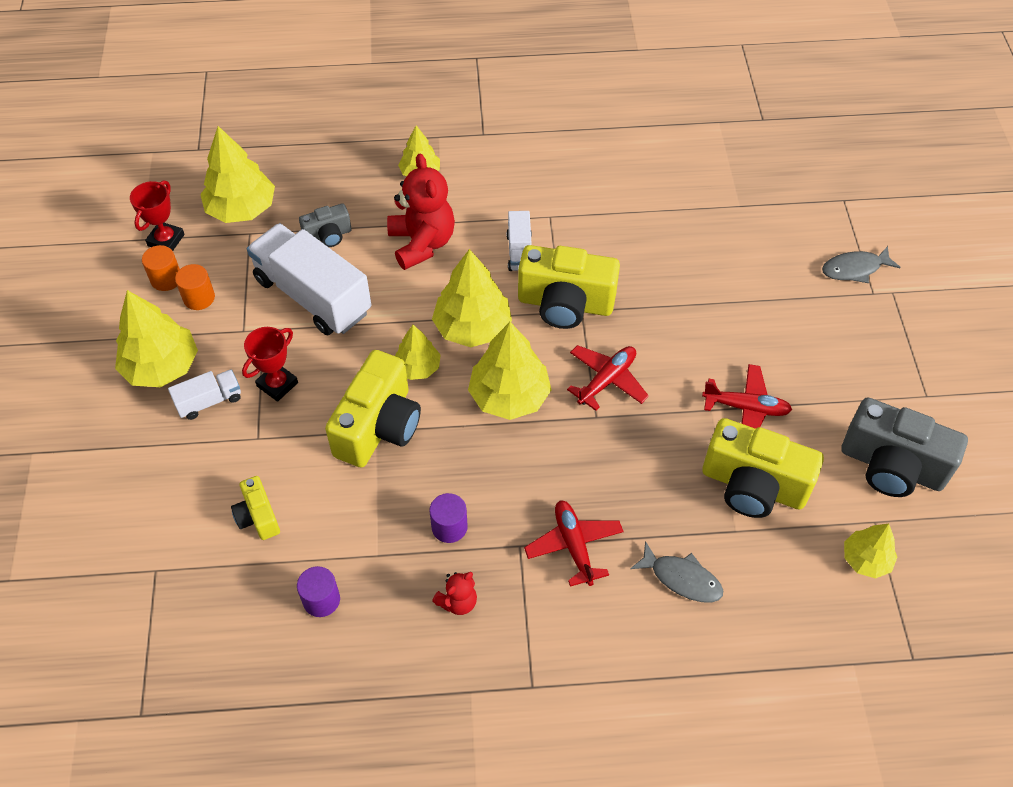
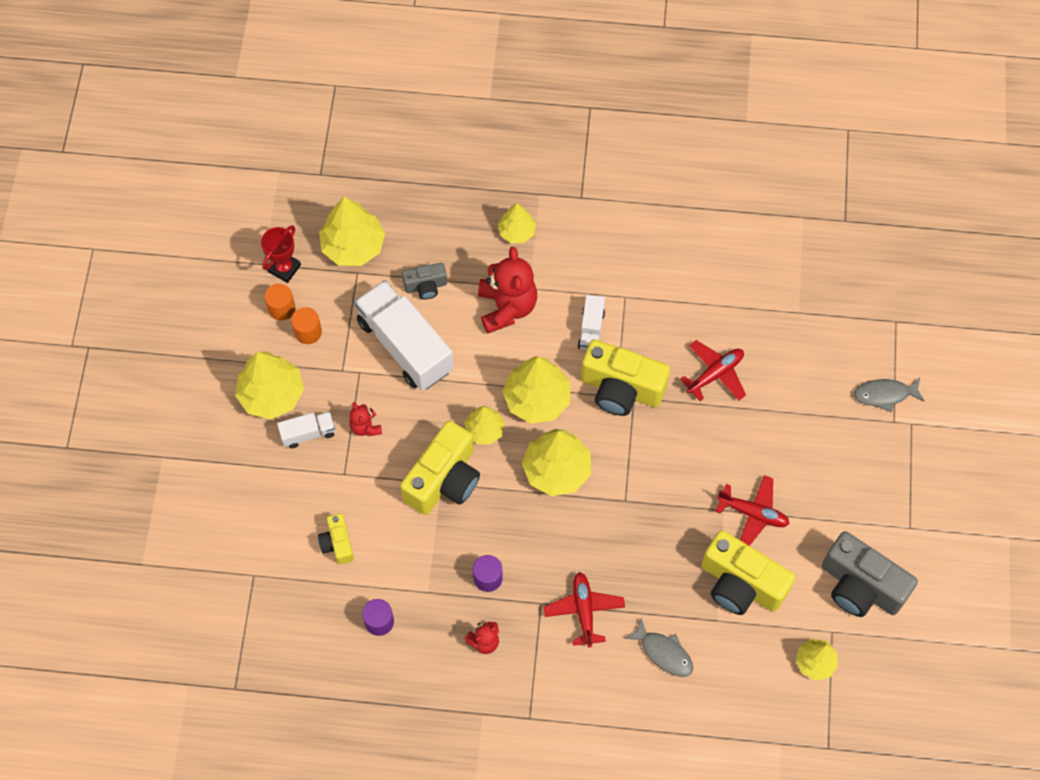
camera: 10 degrees right, 10 degrees up
red trophy [242,327,298,402] -> red teddy bear [349,402,382,436]
red plane [567,345,649,411] -> red plane moved to [680,340,746,401]

